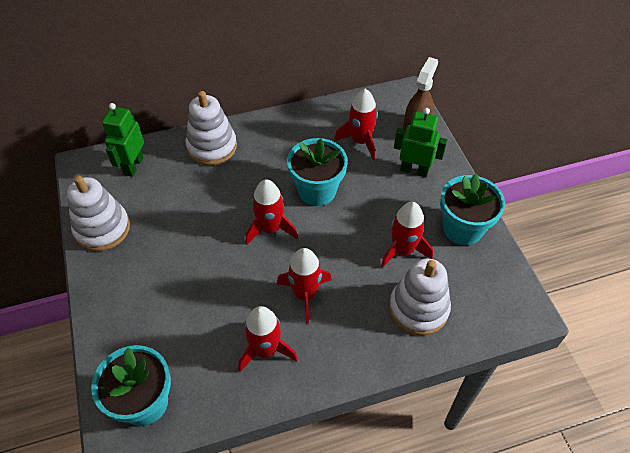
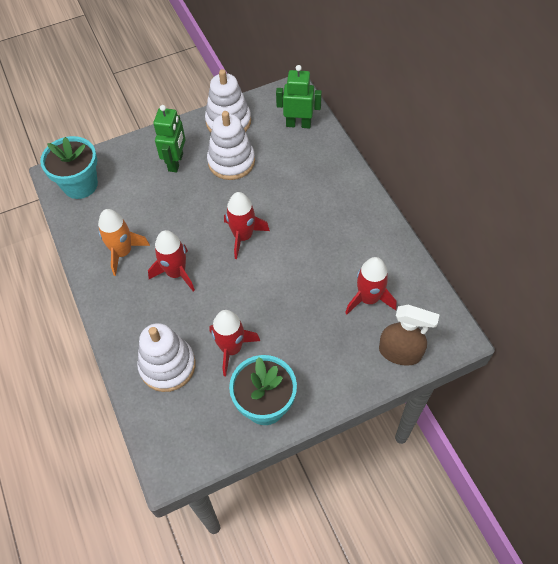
camera: 85 degrees right, 5 degrees up
white stacking toy [186,91,237,165] -> white stacking toy moved to [207,111,255,180]
red rocket [239,306,298,372] -> orange rocket [98,209,150,276]
turquoise flower pot [287,138,348,206] -> none
green robot [394,108,447,177] -> green robot moved to [153,105,185,172]

